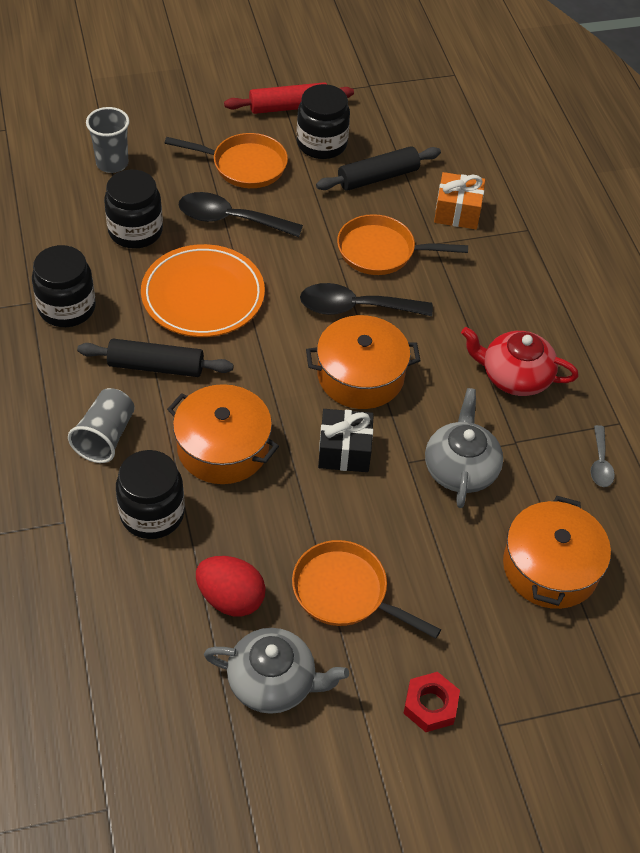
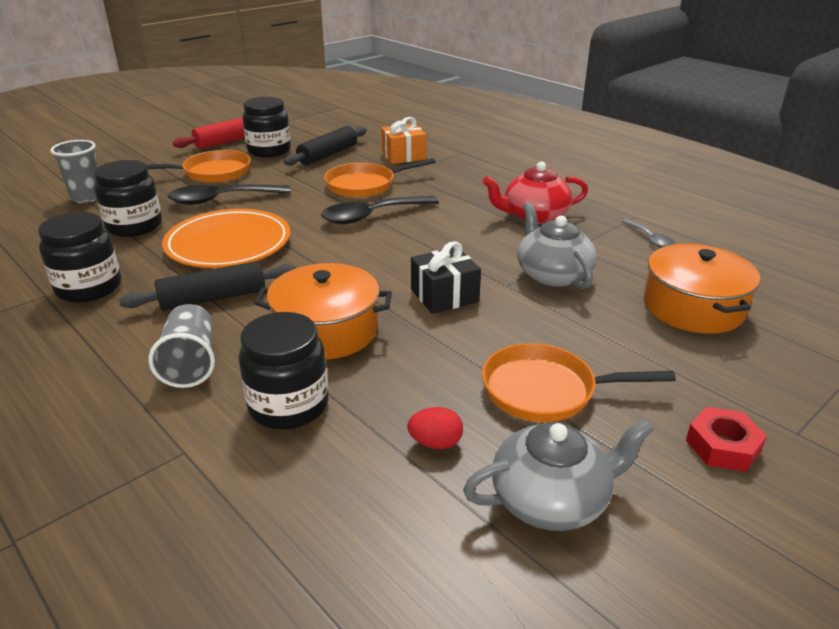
camera: 25 degrees left, 20 degrees down
red egg [196,556,266,617] -> red egg [407,407,463,449], size x0.59
orange pot [306,315,421,409] -> none

